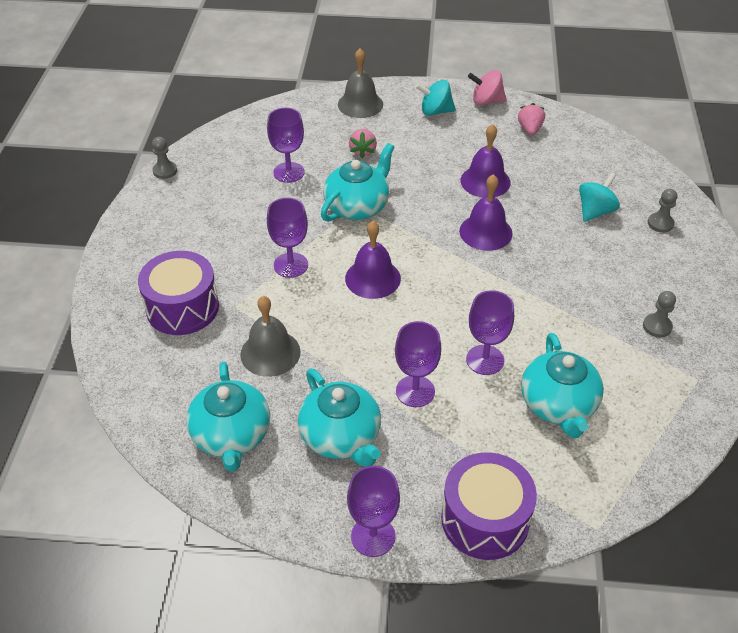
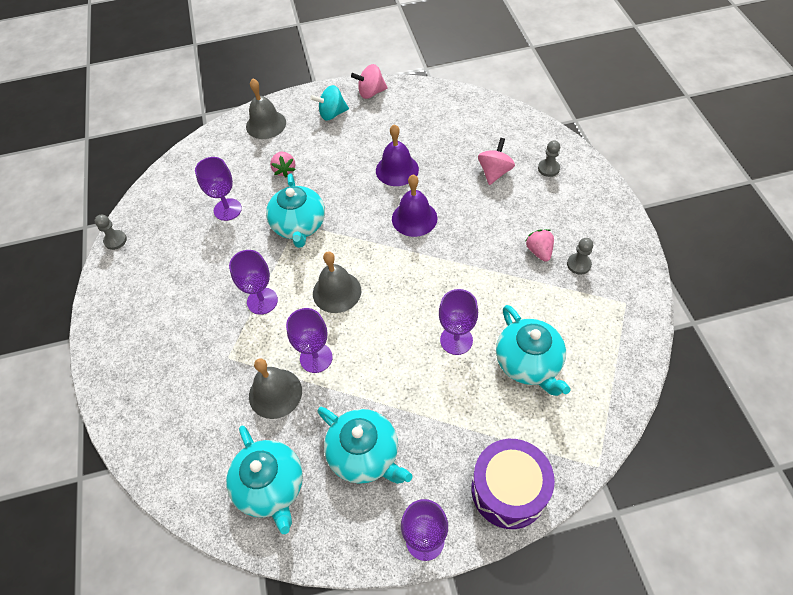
camera: 15 degrees left, 10 degrees up
purple drum [138,251,219,335] -> none
turquoise teapot [321,143,394,222] -> turquoise teapot turned 150 degrees clockwise [266,173,325,248]
purple bell [345,221,401,299] -> grey bell [313,251,361,313]
purple goblet [395,321,441,407] -> purple goblet moved to [286,308,333,373]
pink strawberry [518,103,545,135] -> pink strawberry moved to [526,229,554,262]
turquoise spinning top [579,172,620,222] -> pink spinning top [478,138,515,185]

